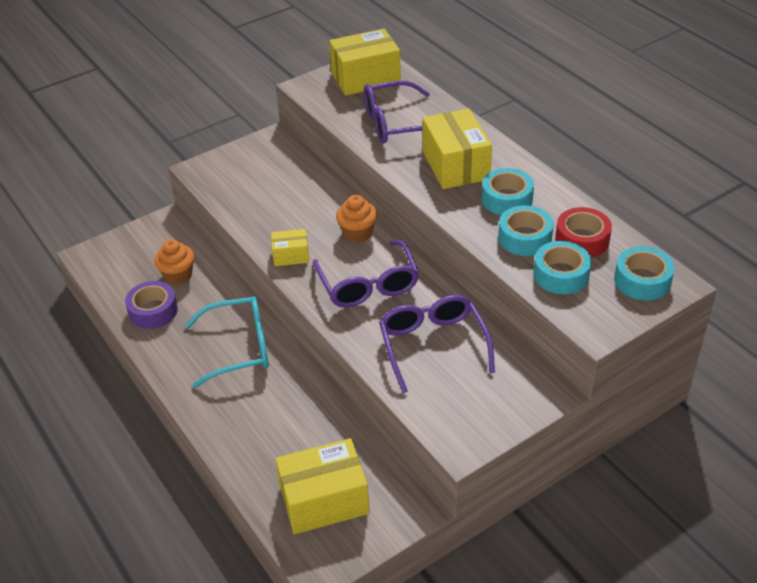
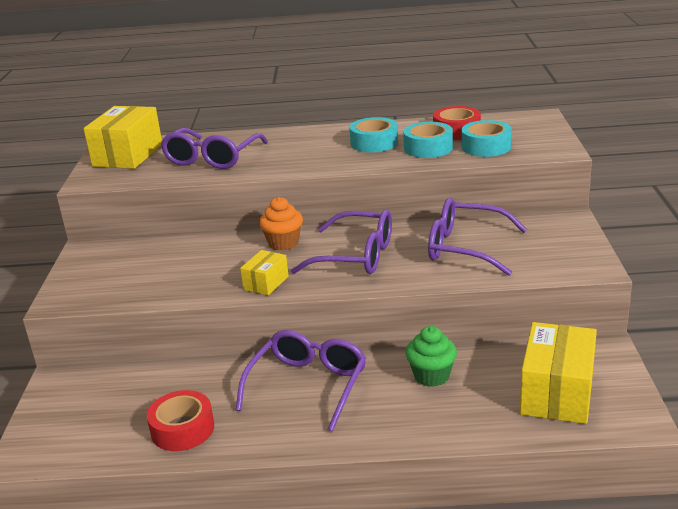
camera: 55 degrees left, 15 degrees down
purple tape [125,281,178,329] -> red tape [147,390,214,451]
orange cupcake [154,239,194,285] -> none
turquoise glasses [185,296,269,388] -> purple glasses [236,330,366,431]
yellow box [423,108,492,189] -> none
turquoise tape [614,246,675,300] -> none
none -> green cupcake [406,326,457,387]

